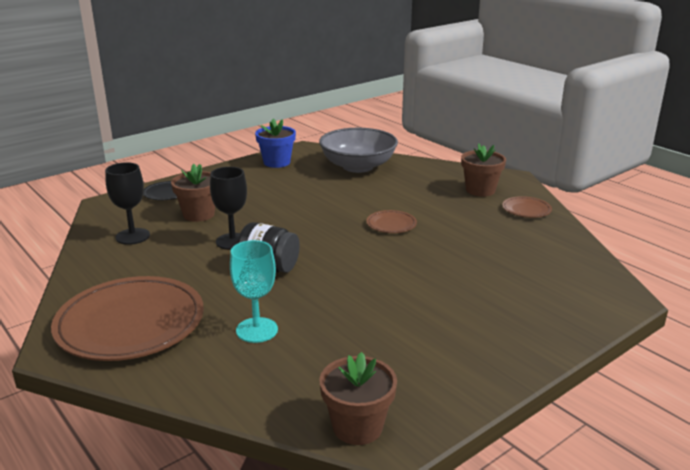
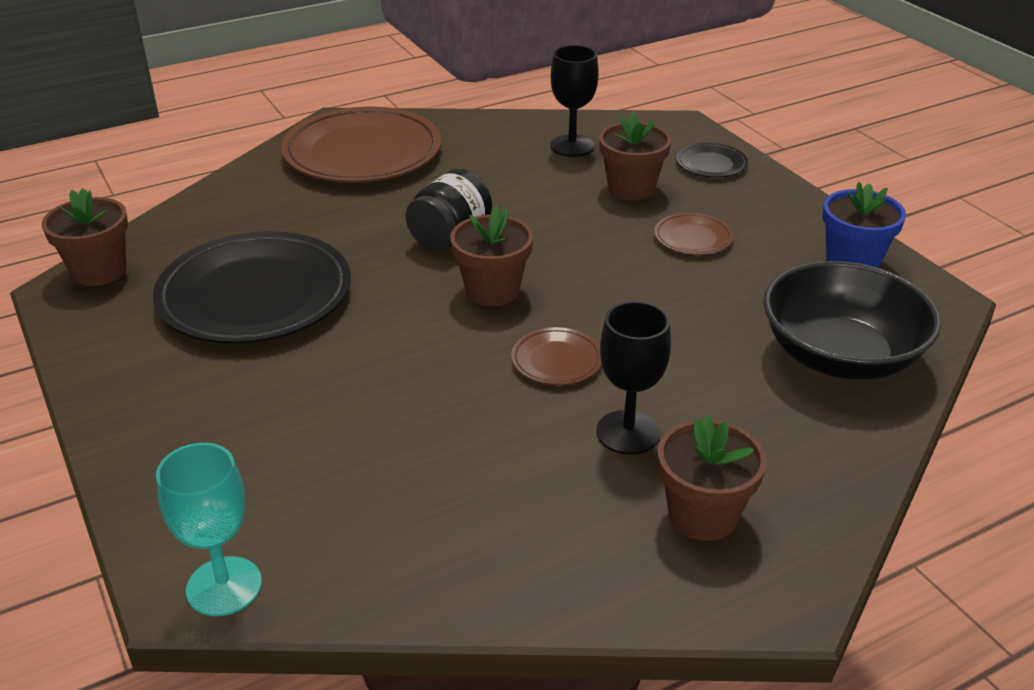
camera: 100 degrees right, 10 degrees up
black goblet [210,167,247,250] -> black goblet moved to [596,301,671,455]
turquoise goblet [230,240,278,343] -> turquoise goblet moved to [156,443,262,616]
grey bowl [319,128,398,173] -> black bowl [763,261,941,380]
brown plate [502,196,552,218] -> brown plate moved to [654,212,734,255]
none -> black plate [153,231,351,344]
none -> brown flower pot [450,206,533,306]

